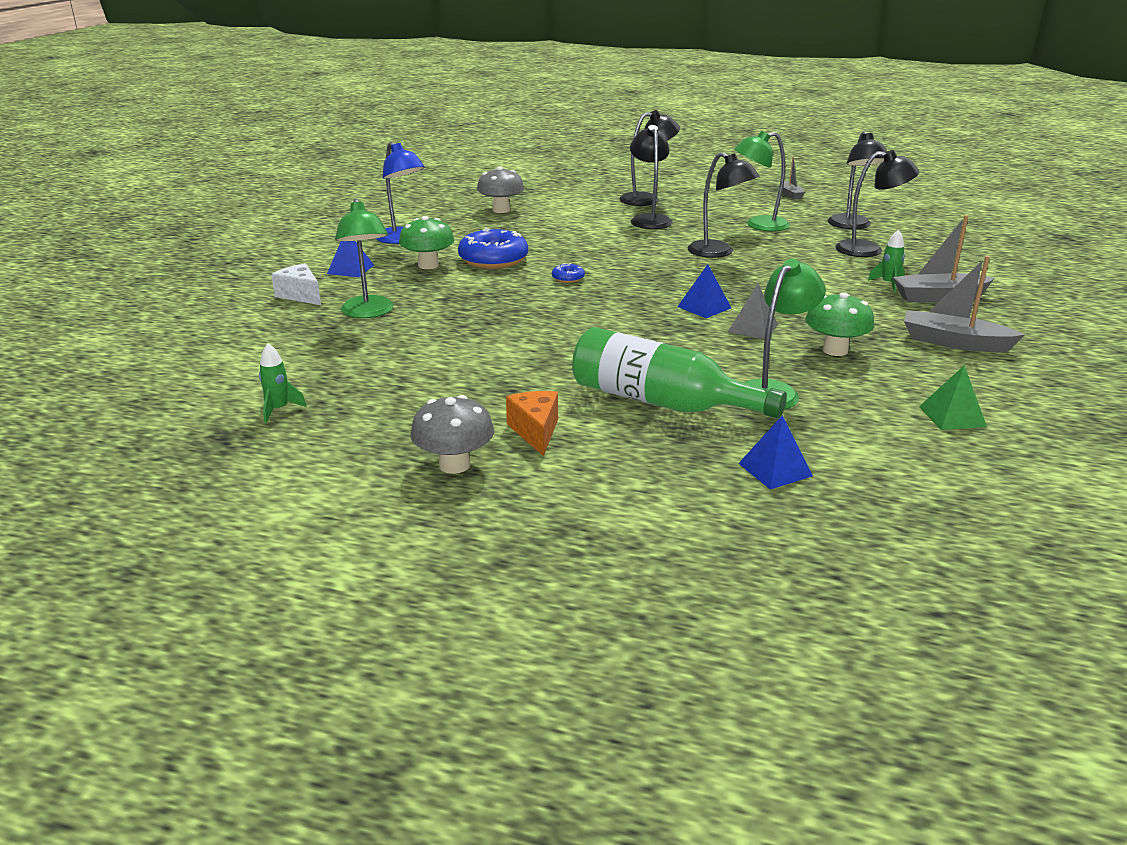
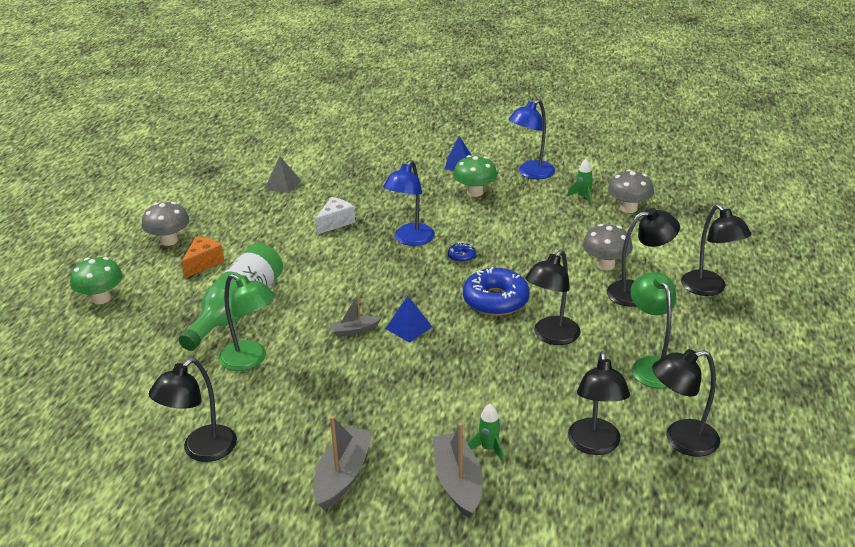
camera: 85 degrees right, 5 degrees up
green rocket [259,343,307,423] -> green rocket moved to [567,159,593,205]
white cheese [271,263,321,305] -> white cheese moved to [315,197,355,235]
green lamp [335,198,393,318] -> none
blue donut [458,228,528,269] -> blue donut moved to [463,267,530,316]
orange cheese [506,391,558,456] -> orange cheese turned 45 degrees counterclockwise [182,237,224,278]
grey pyramid [728,284,778,339] -> grey pyramid moved to [265,156,301,193]
blue pyramid [738,415,813,490] -> none
grey boat [782,157,805,199] -> grey boat moved to [330,294,381,337]
green mushroom [805,292,875,356] -> green mushroom moved to [70,257,123,304]
green pyramid [919,365,987,430] -> black lamp [149,358,237,462]
none -> blue lamp [383,160,435,246]
none -> grey mushroom [583,224,633,270]

